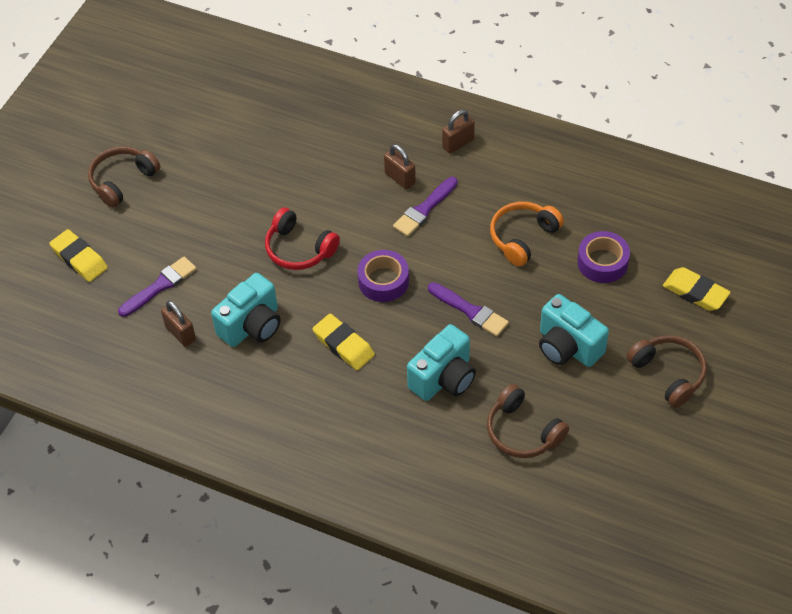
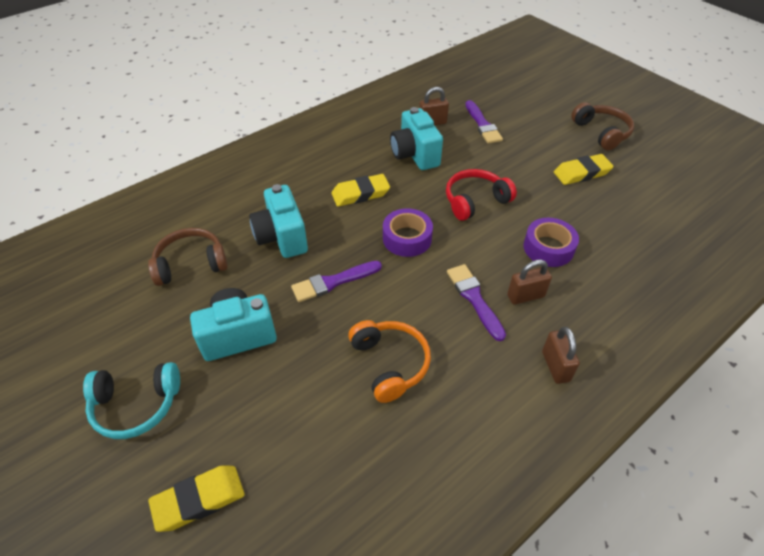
camera: 115 degrees right, 5 degrees down
yellow eraser [50,229,108,282] -> yellow eraser moved to [554,154,614,185]
purple tape [577,231,630,283] -> purple tape moved to [523,218,579,267]
brown headphones [627,335,707,408] -> turquoise headphones [83,362,180,439]

